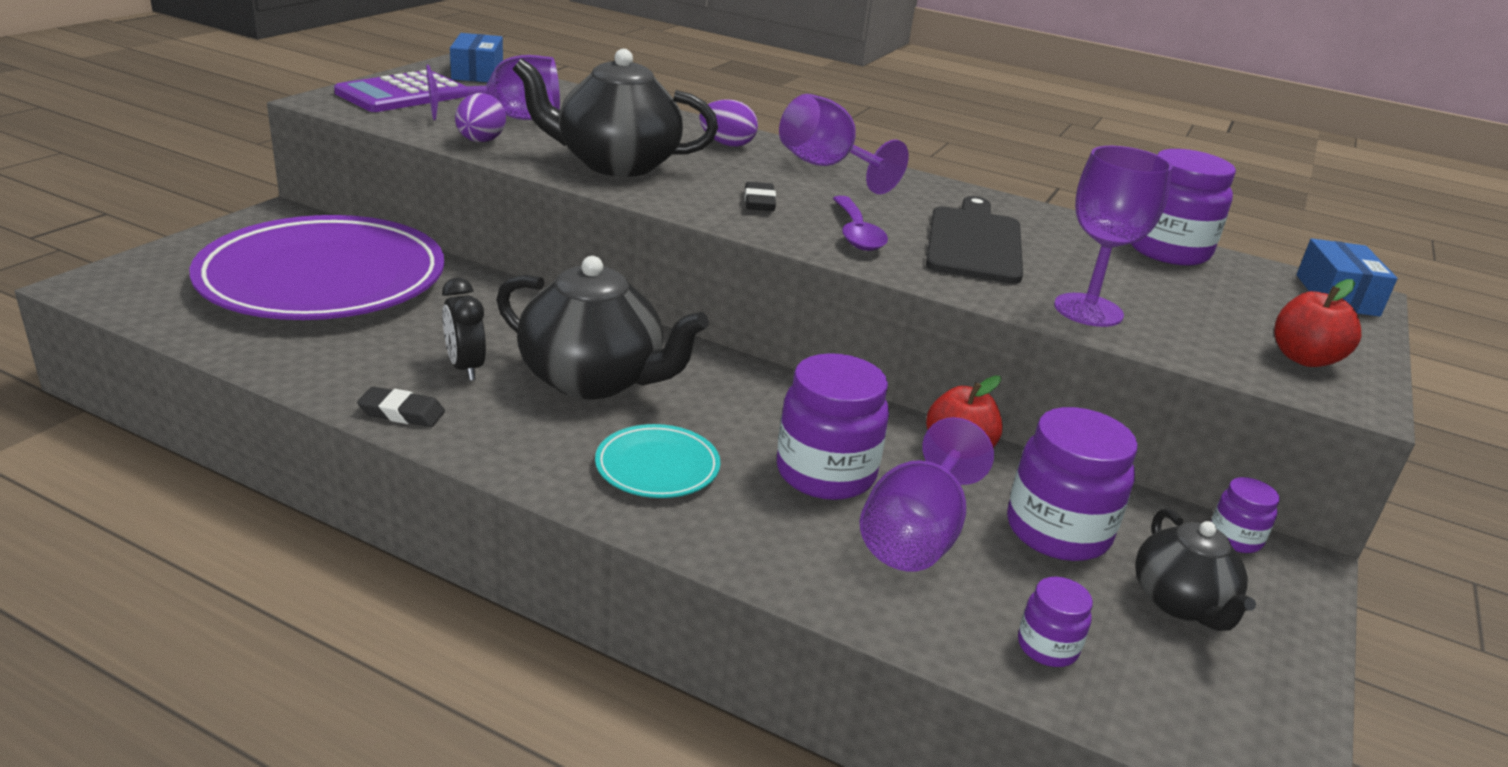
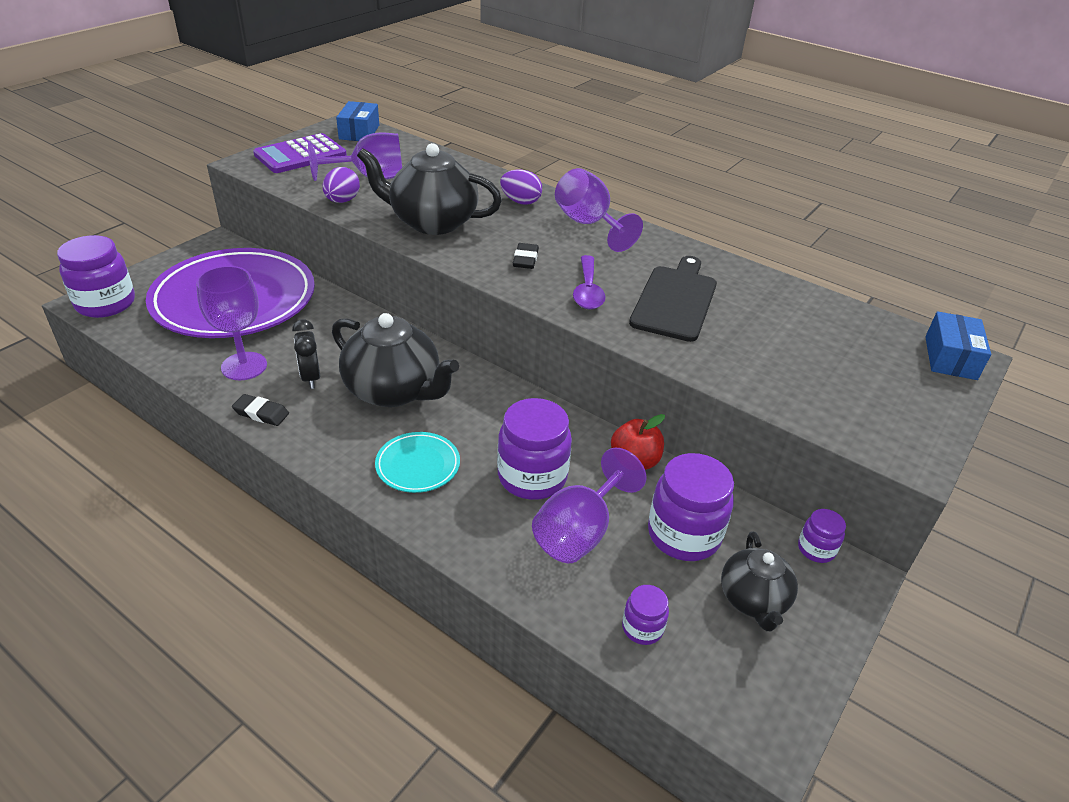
camera: 10 degrees right, 10 degrees up
purple goblet [1054,146,1172,327] -> purple goblet moved to [196,266,267,380]
purple jar [1131,149,1236,266] -> purple jar moved to [57,235,135,318]
red apple [1274,279,1361,367] -> none

